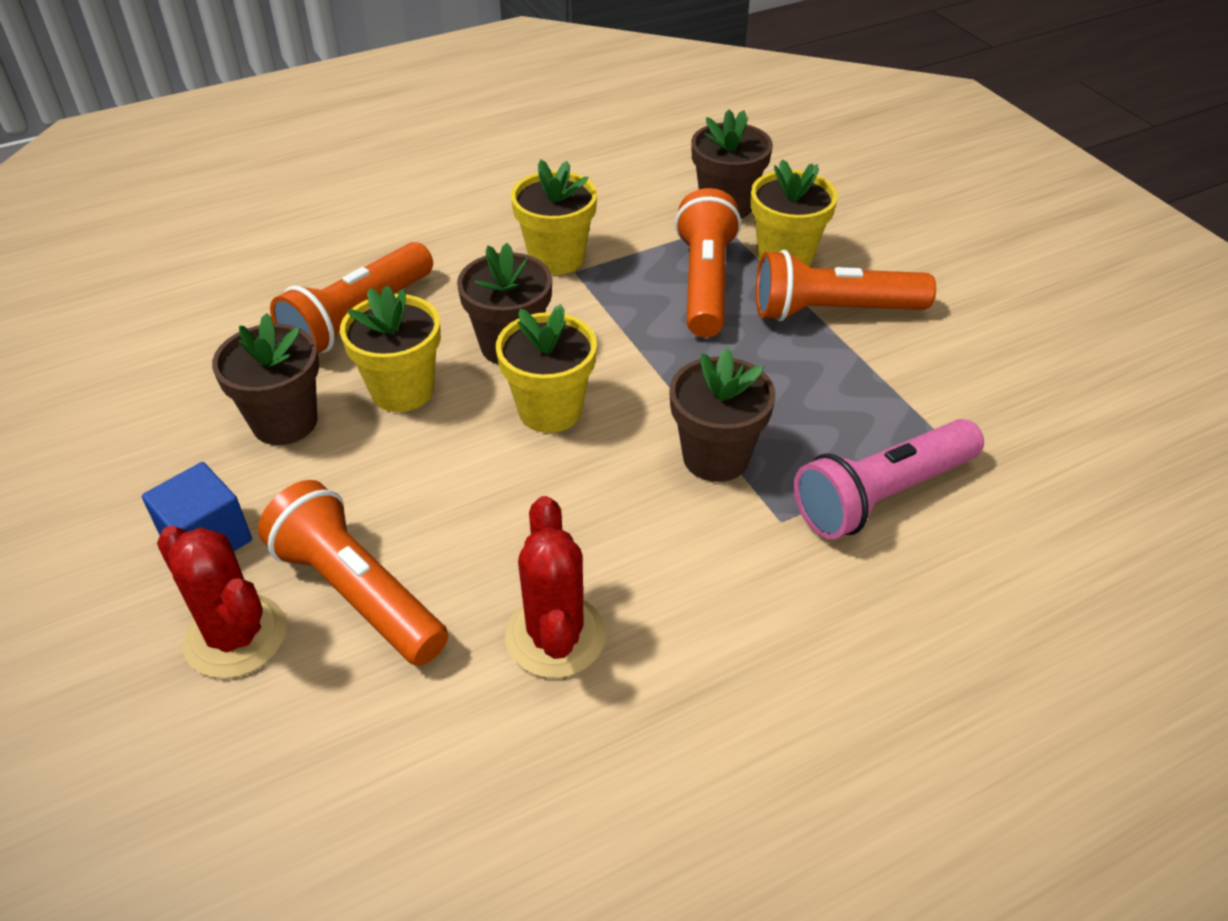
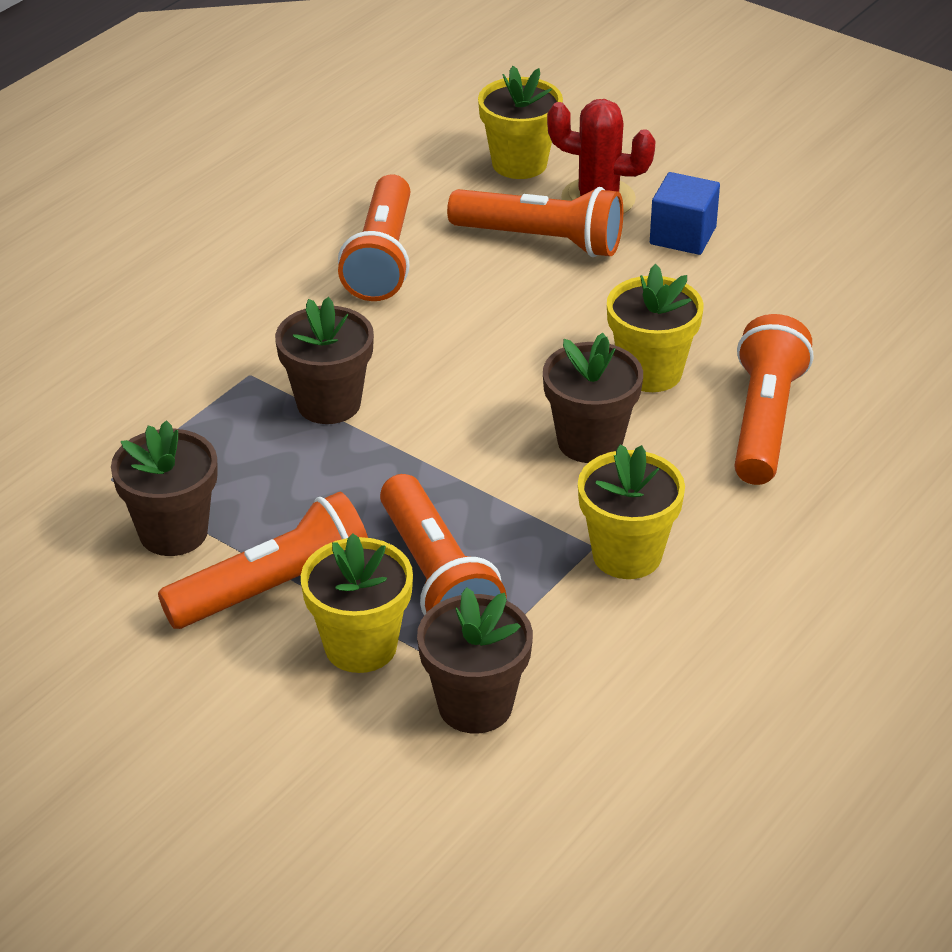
camera: 155 degrees right, 5 degrees down
brown flower pot [212,313,319,445] -> brown flower pot moved to [111,420,218,556]
yellow flower pot [496,304,597,433] -> yellow flower pot moved to [478,66,563,179]
red cactus [505,496,606,678] -> orange flashlight [338,174,411,301]
pink flashlight [794,419,984,539] -> none

